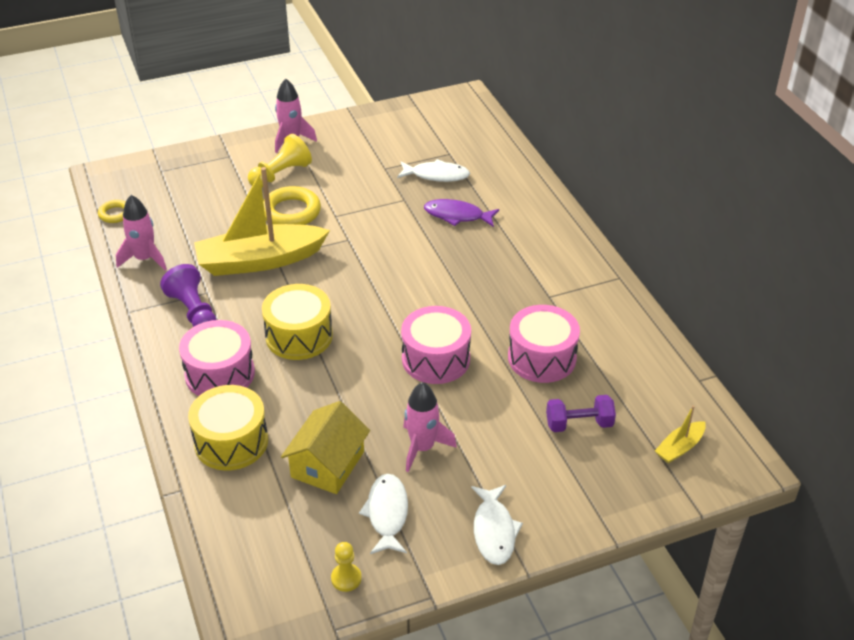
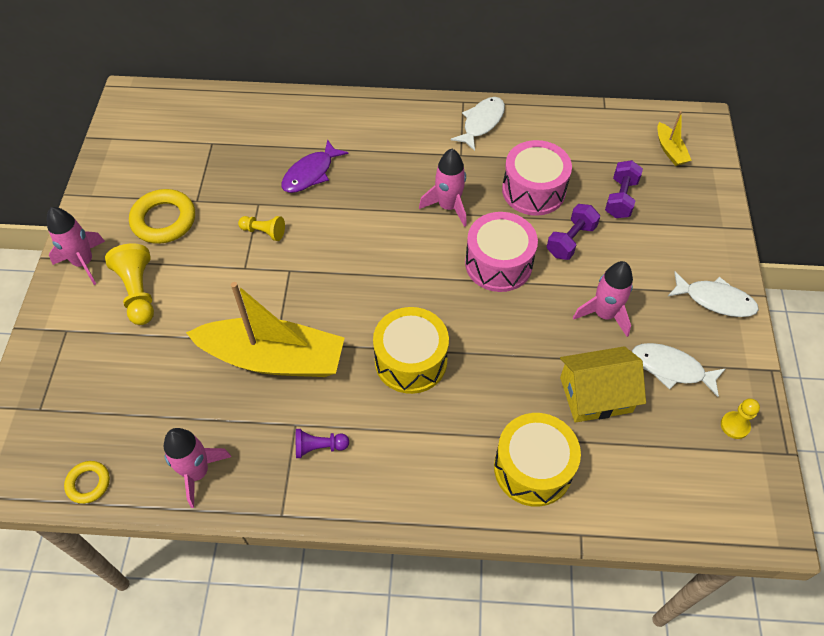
camera: 65 degrees left, 15 degrees up
purple pawn [160,264,216,327] -> purple pawn [296,429,349,458], size x0.60
pink drum [179,320,255,396] -> none
yellow boat [194,167,330,276] -> yellow boat turned 90 degrees counterclockwise [186,282,344,377]
yellow ring [263,186,321,225] -> yellow ring moved to [129,189,195,244]
yellow house [281,401,370,494] -> yellow house turned 60 degrees counterclockwise [560,346,646,423]
white fish [397,159,470,182] -> white fish moved to [451,97,505,151]
none -> yellow pawn [238,216,285,241]
none -> pink rocket [419,149,467,227]
none -> purple dumbbell [547,204,600,260]

